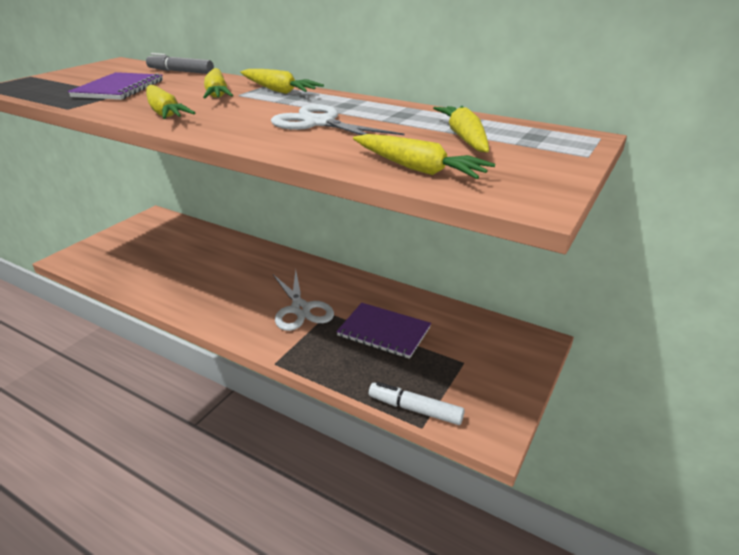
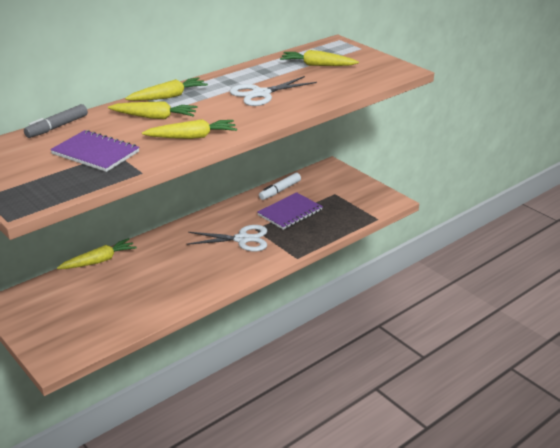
camera: 70 degrees left, 0 degrees up
yellow carrot [353,134,495,179] -> yellow carrot moved to [57,238,137,269]
white marker [369,382,465,425] -> white marker moved to [259,173,301,200]

